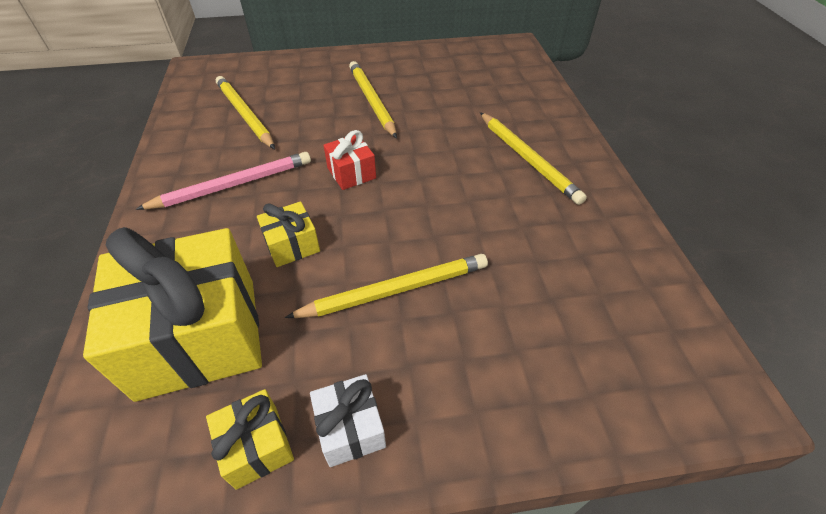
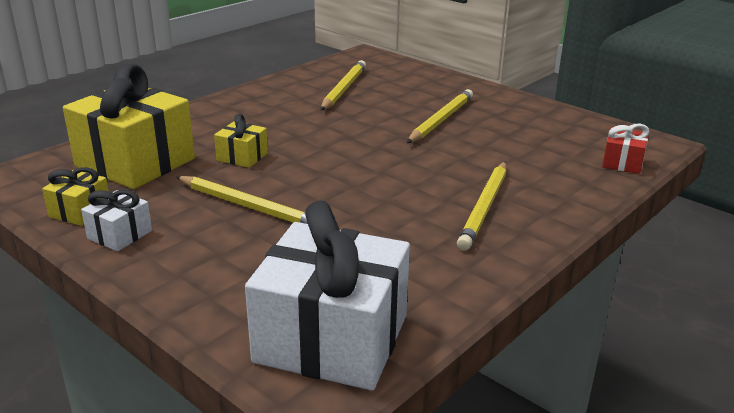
camera: 50 degrees right, 20 degrees down
pink pencil [136,152,311,210] -> none
red gift [324,130,376,190] -> red gift moved to [602,124,649,174]
none -> white gift [245,201,410,391]

